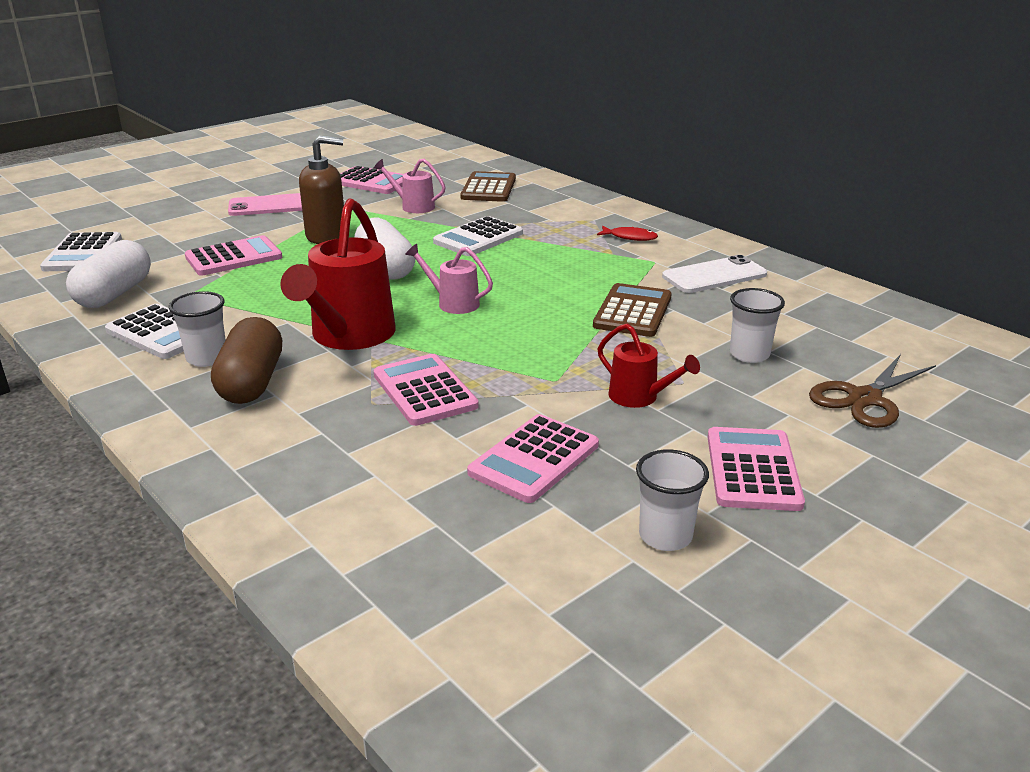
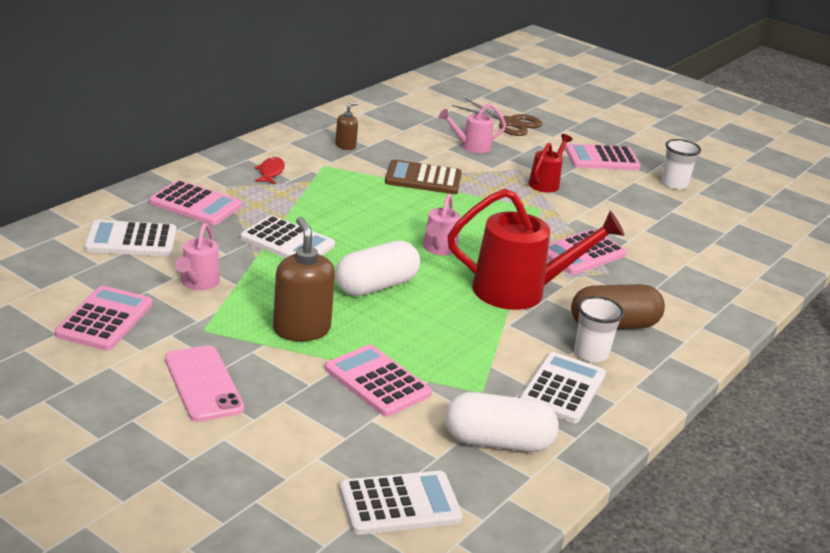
camera: 105 degrees left, 0 degrees up
brown calculator [460,171,516,202] -> white calculator [84,220,176,256]
pink calculator [467,414,599,503] -> pink calculator moved to [149,180,242,225]
white phone [662,255,767,293] -> brown soap dispenser [335,102,358,150]
white cup [730,288,785,363] -> pink watering can [439,104,506,153]

